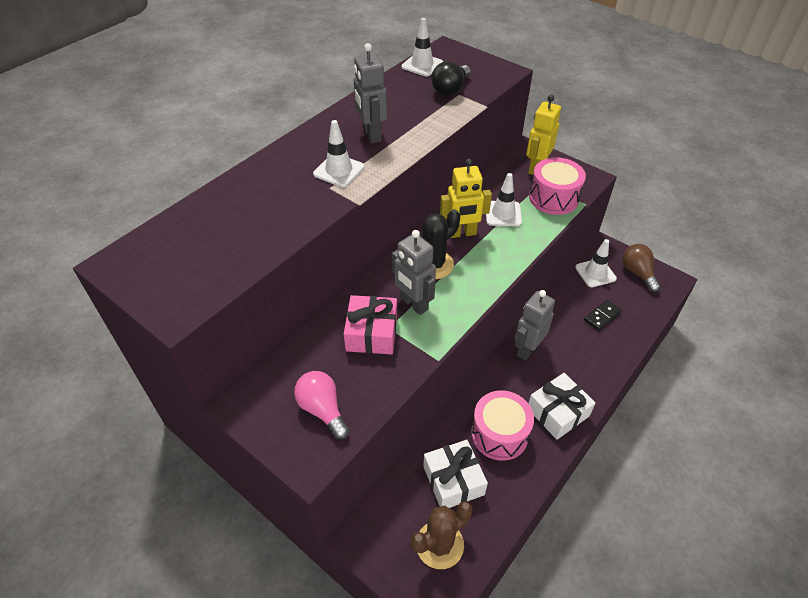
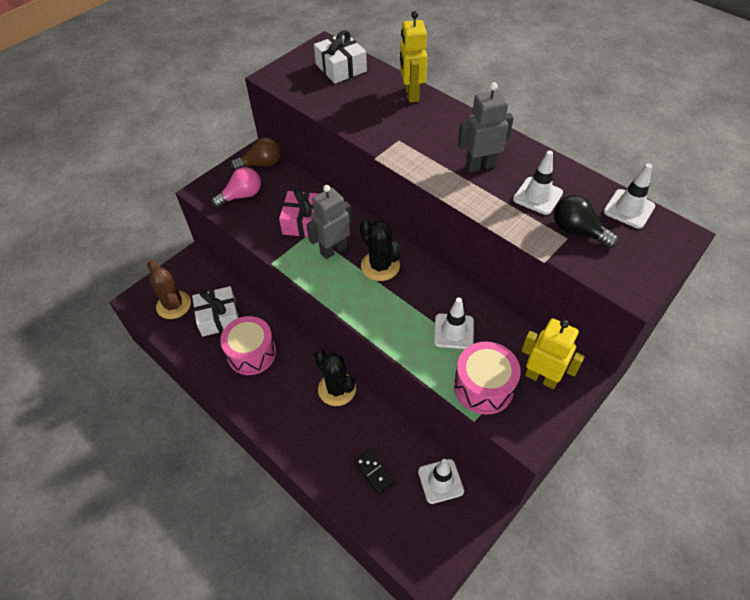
camera: 95 degrees right, 5 degrees up
white traffic cone [313,120,365,187] -> white traffic cone moved to [513,151,563,215]
yellow robot [440,159,492,238] -> yellow robot moved to [400,11,427,103]
grey robot [515,290,555,361] -> black cactus [314,349,356,406]
white gift [528,373,595,440] -> white gift moved to [314,30,367,84]
brown light bulb [622,244,660,292] -> brown light bulb moved to [231,137,280,171]

